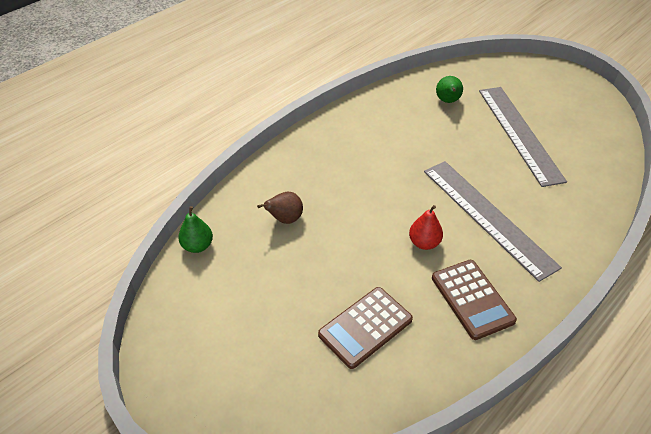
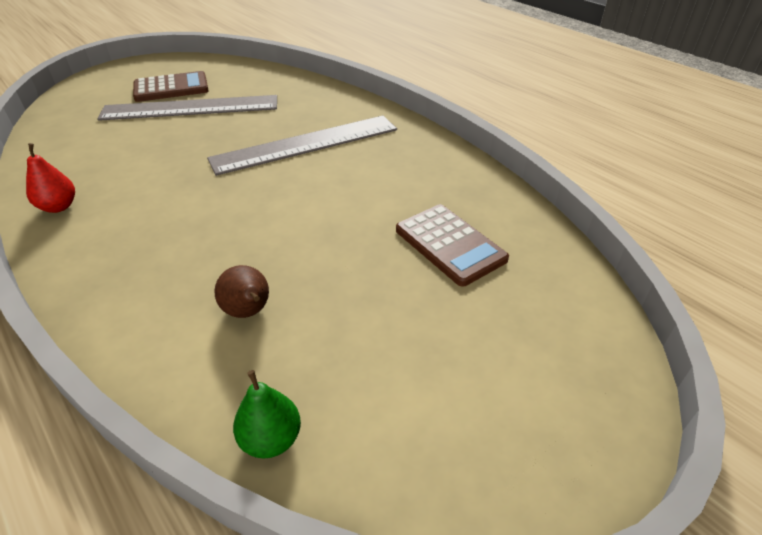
camera: 85 degrees left, 5 degrees down
red pear [409,205,443,250] -> red pear moved to [26,143,75,213]
brown calculator [432,260,517,340] -> brown calculator moved to [133,71,209,102]
green pear [436,76,463,103] -> none

